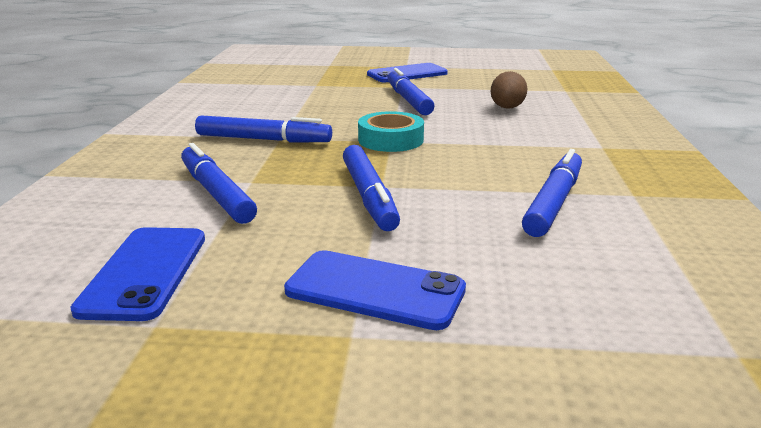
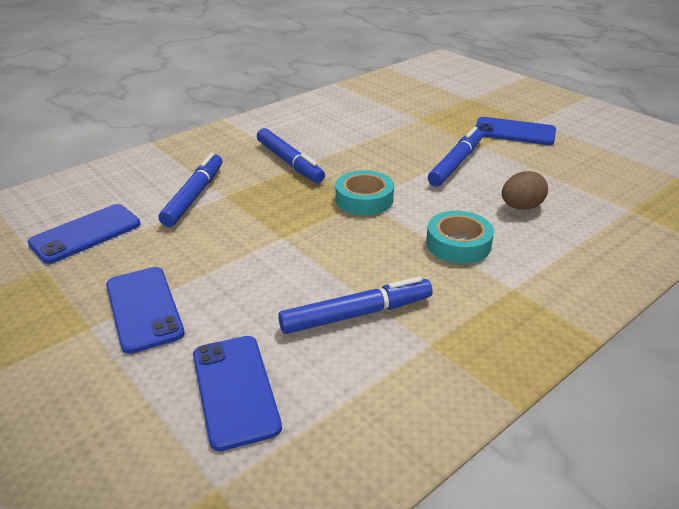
camera: 45 degrees right, 10 degrees up
blue marker [343,145,400,231] -> none
none -> blue phone [193,336,282,451]
none -> turquoise tape [426,211,494,264]

